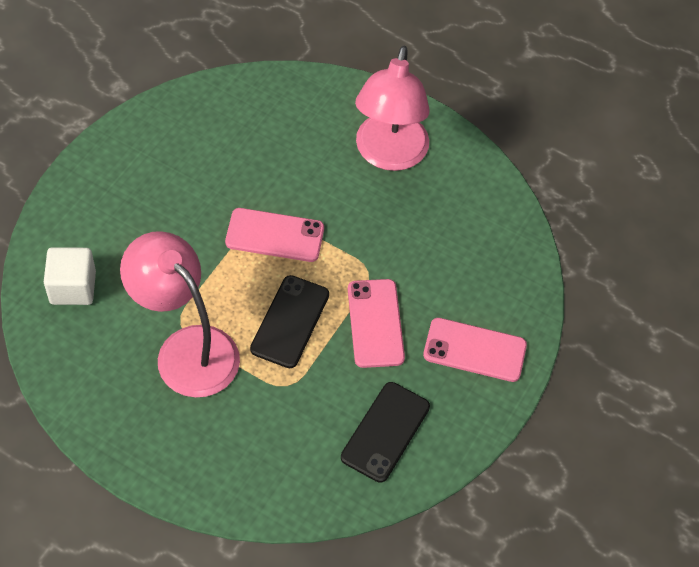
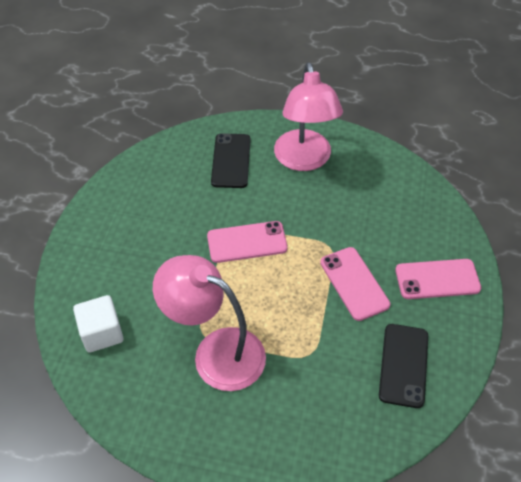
camera: 15 degrees left, 5 degrees down
black phone [250,275,329,368] -> black phone moved to [211,133,250,188]

